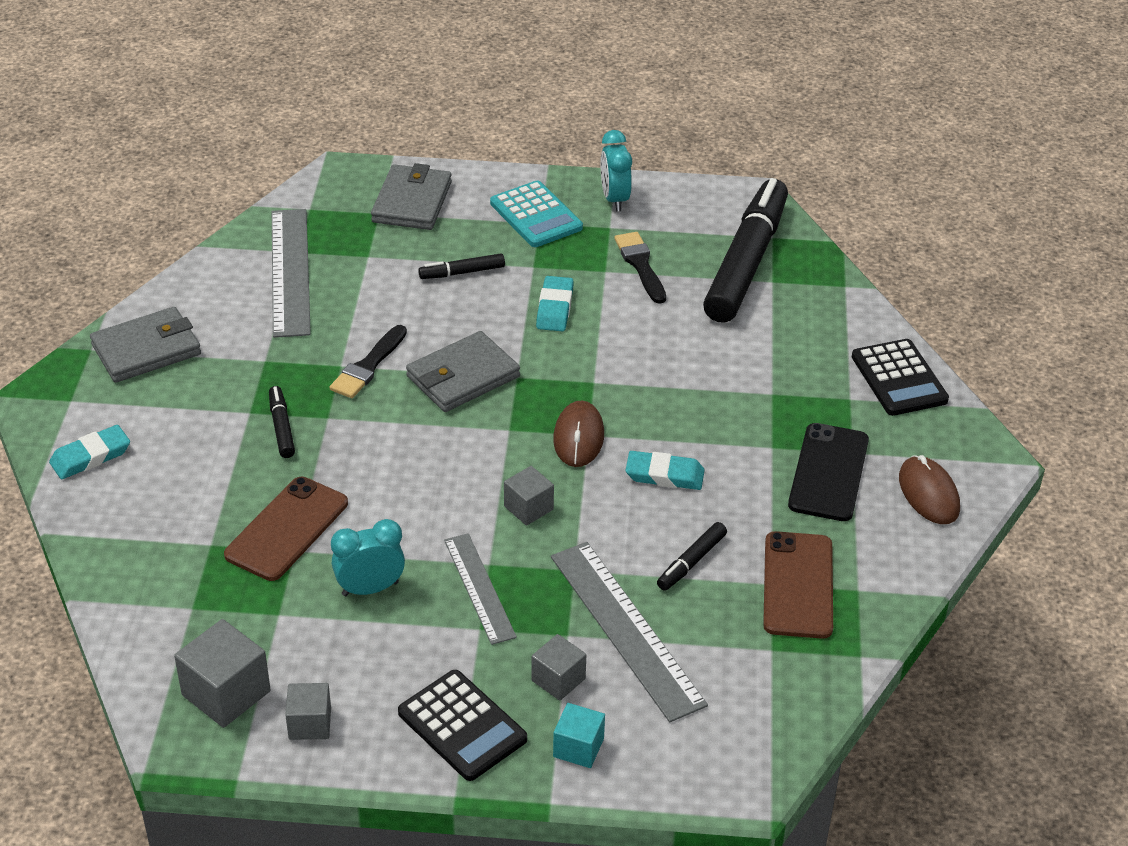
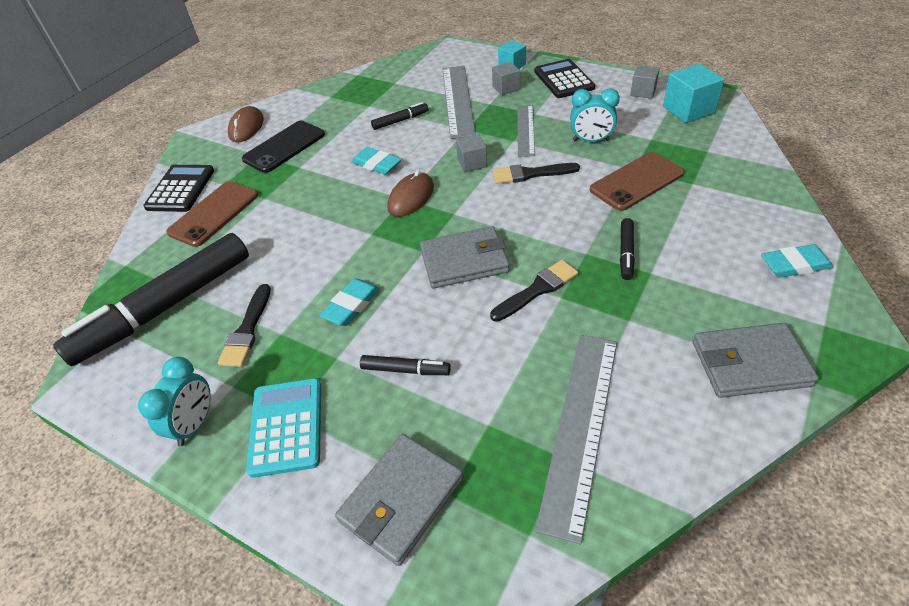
camera: 150 degrees left, 5 degrees up
grey cube [174,619,271,728] -> turquoise cube [663,64,725,123]
brown phone [763,531,833,639] -> brown phone moved to [166,181,258,247]
none -> black brush [493,163,580,184]

